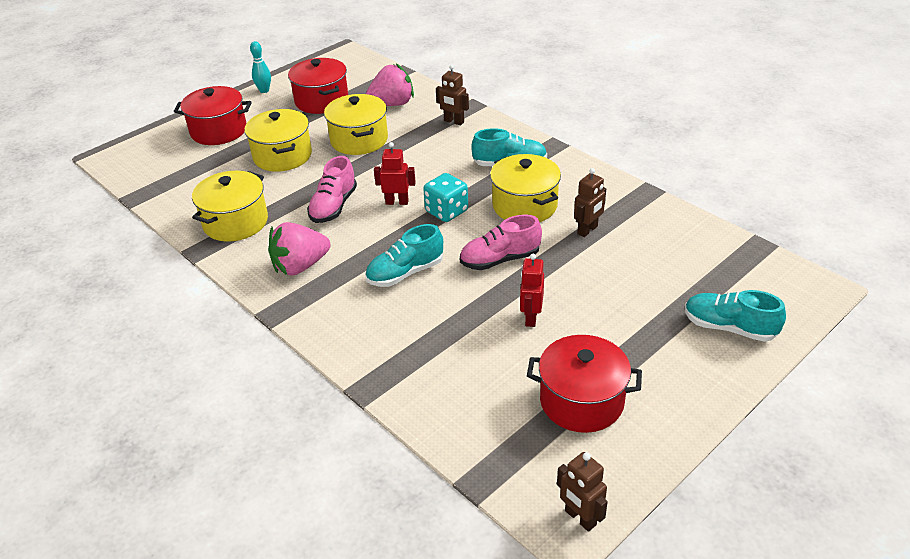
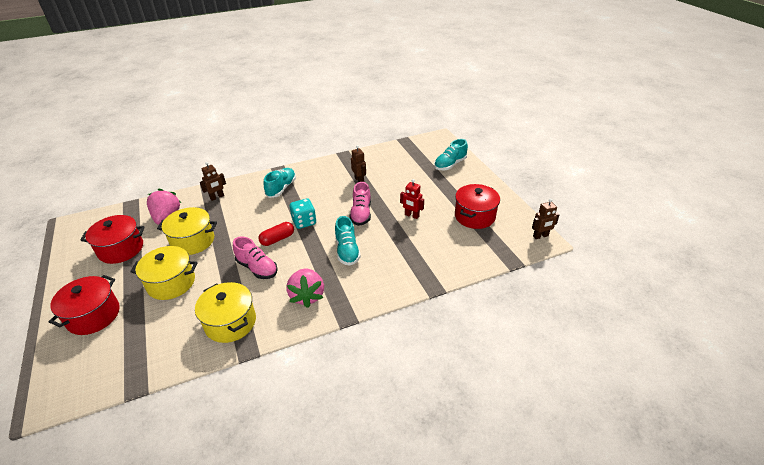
camera: 70 degrees left, 0 degrees up
turquoise bowling pin [250,41,271,93] -> none
red robot [374,142,416,205] -> red capsule [259,222,294,246]
yellow pot [490,154,561,222] -> none

